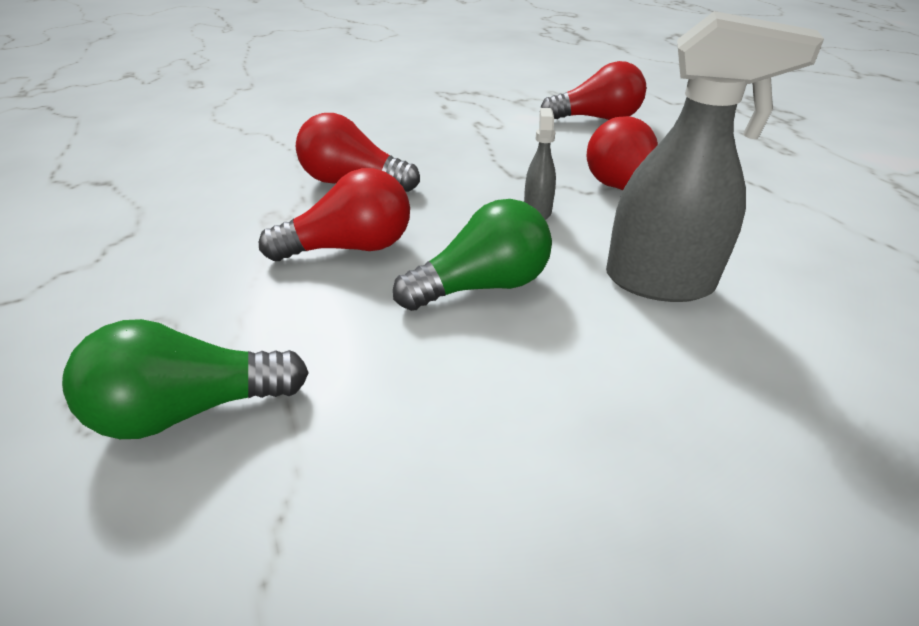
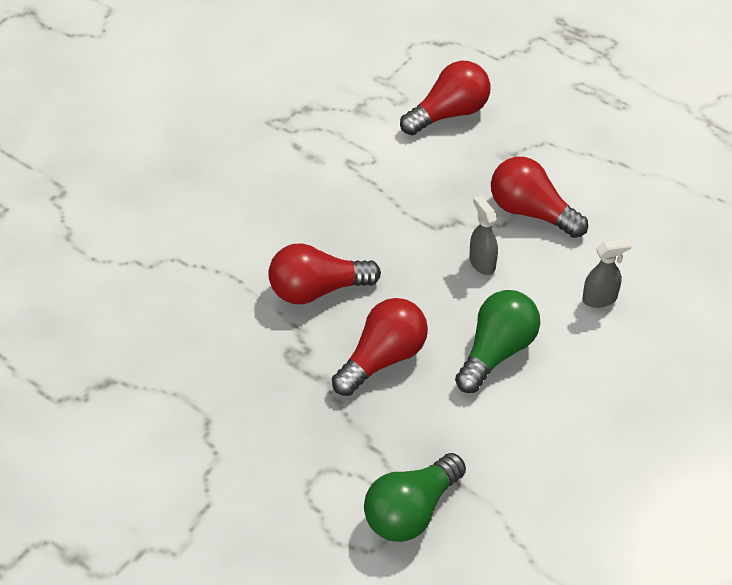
camera: 30 degrees left, 10 degrees up
grey spray bottle [606,11,824,302] -> grey spray bottle [582,239,631,308], size x0.49

